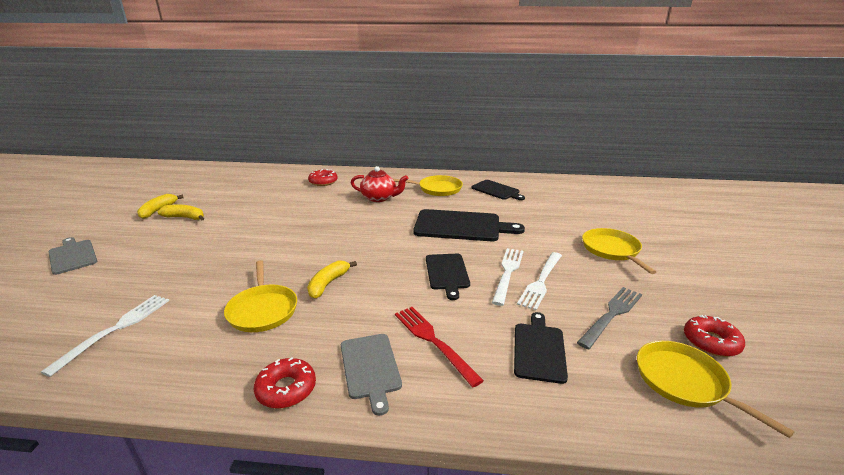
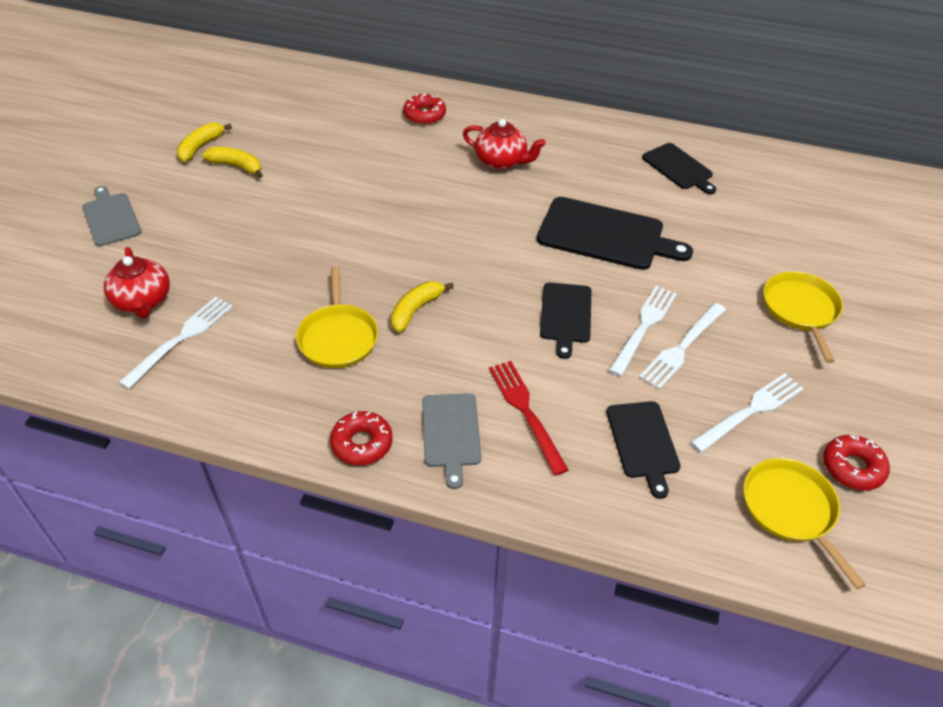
camera: 10 degrees right, 20 degrees up
yellow pan [393,175,463,196] -> none
black cutting board [514,312,568,384] -> black cutting board turned 150 degrees clockwise [606,401,681,499]
grey fork [577,287,642,349] -> white fork [690,373,804,453]
none -> red teapot [104,247,170,319]

